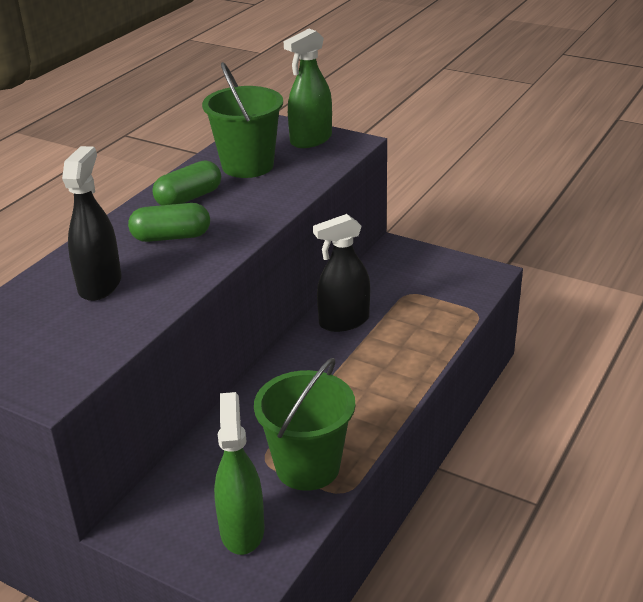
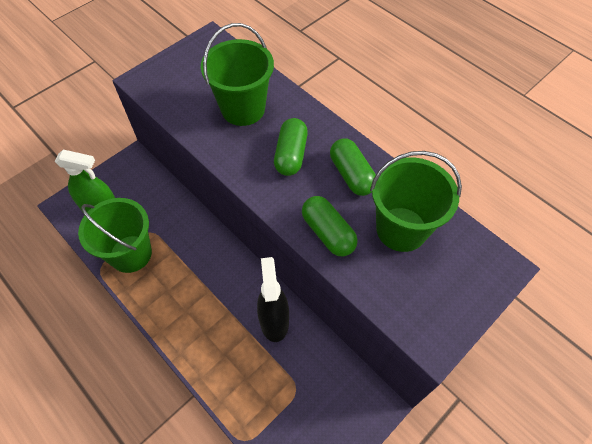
camera: 105 degrees right, 25 degrees up
black spray bottle [62,146,122,301] -> green bucket [201,23,274,126]
green spray bottle [284,29,332,148] -> none
none -> green capsule [302,196,358,256]

